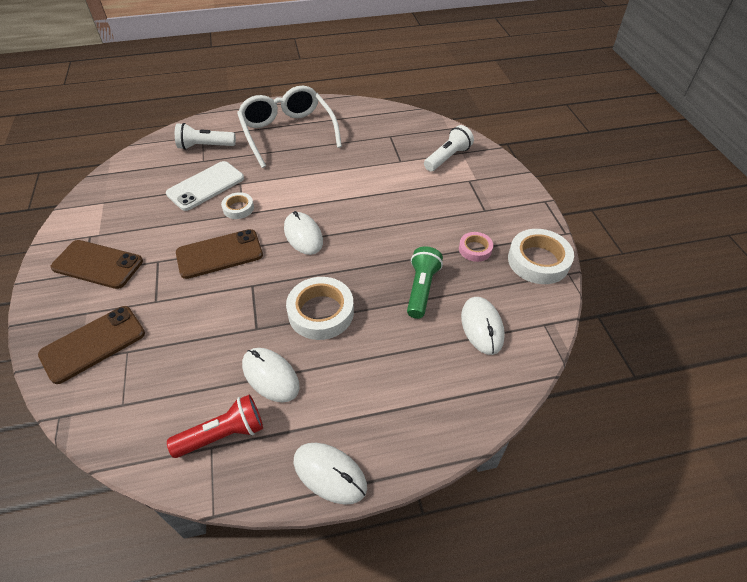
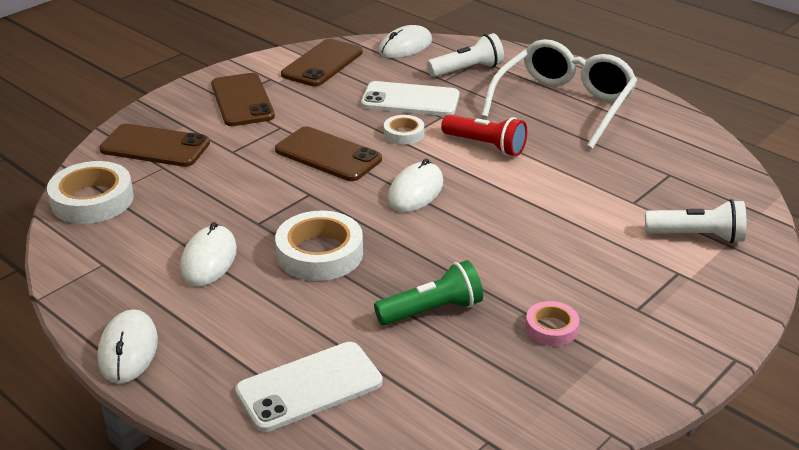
camera: 55 degrees right, 15 degrees down
red flashlight [167,394,263,458] -> red flashlight moved to [441,114,527,156]
white flashlight [175,123,236,150] -> white flashlight turned 105 degrees clockwise [427,33,504,77]
white mouse [461,297,505,355] -> white mouse moved to [379,25,432,58]
white tape [508,229,574,284] -> white tape moved to [47,161,134,224]
none -> white phone [235,342,383,432]
none -> brown phone [281,39,362,86]

